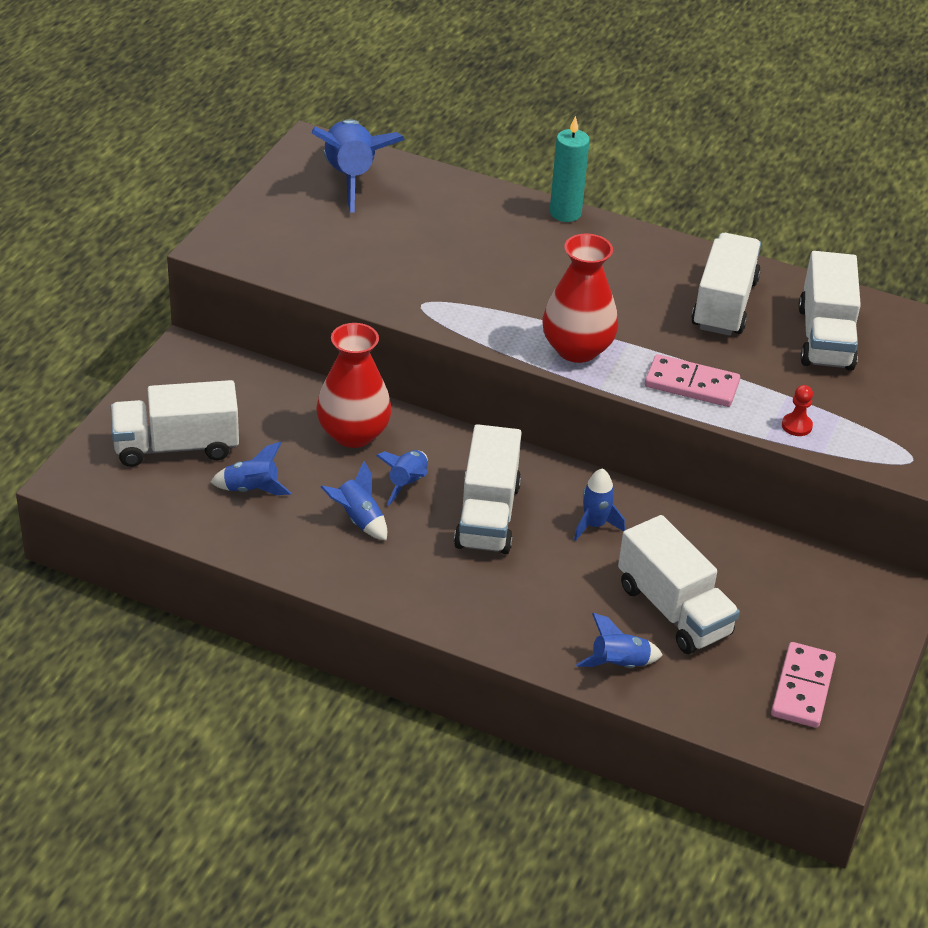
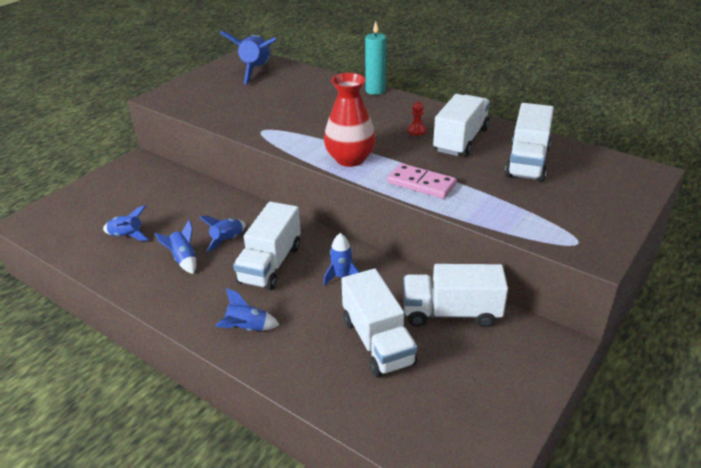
camera: 15 degrees right, 5 degrees down
white truck [111,380,239,467] -> white truck moved to [403,264,508,327]
red vase [316,323,392,448] -> none
blue rocket [576,613,663,668] -> blue rocket moved to [215,288,280,331]
pink domino [771,642,836,728] -> none
red pawn [782,385,813,436] -> red pawn moved to [408,102,426,136]

